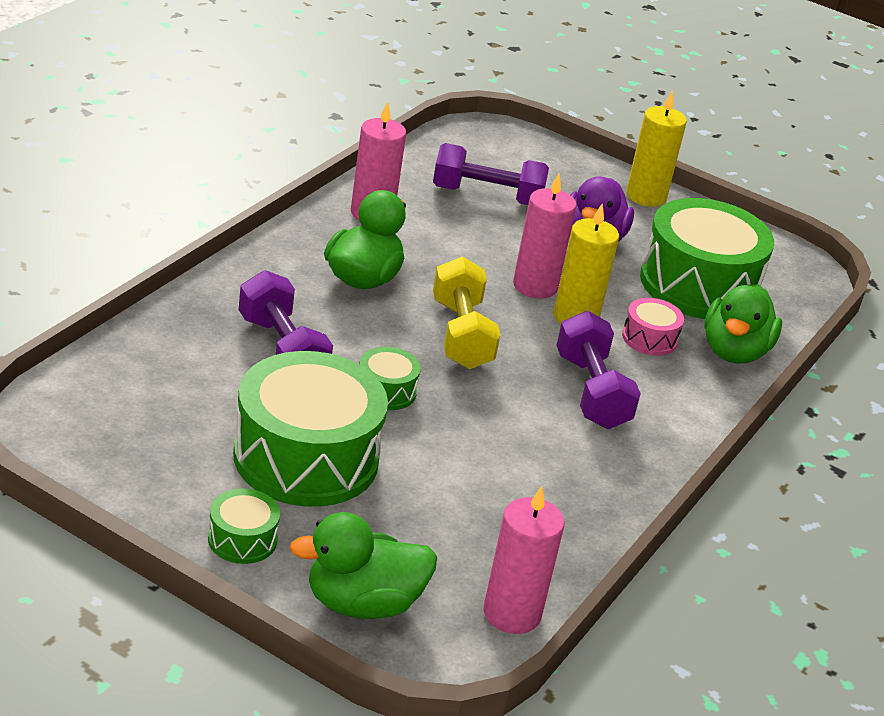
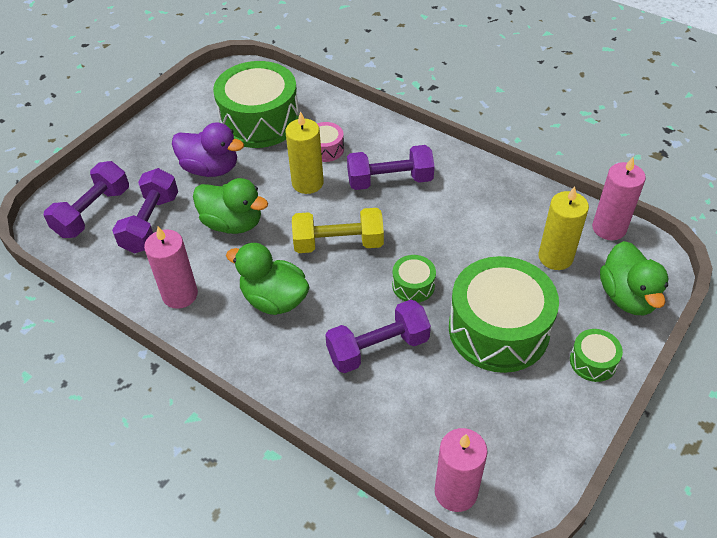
camera: 80 degrees left, 15 degrees up
pink candle [513,174,577,299] -> pink candle moved to [435,428,488,512]
yellow candle [626,91,687,207] -> yellow candle moved to [538,186,589,270]
green duck [704,285,782,364] -> green duck moved to [193,178,268,234]
none -> purple dumbbell [44,161,129,238]

